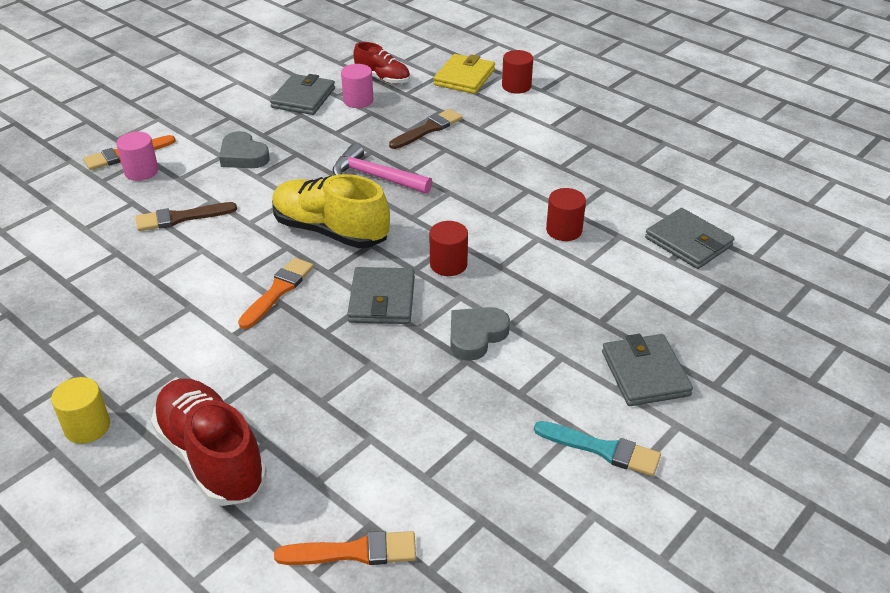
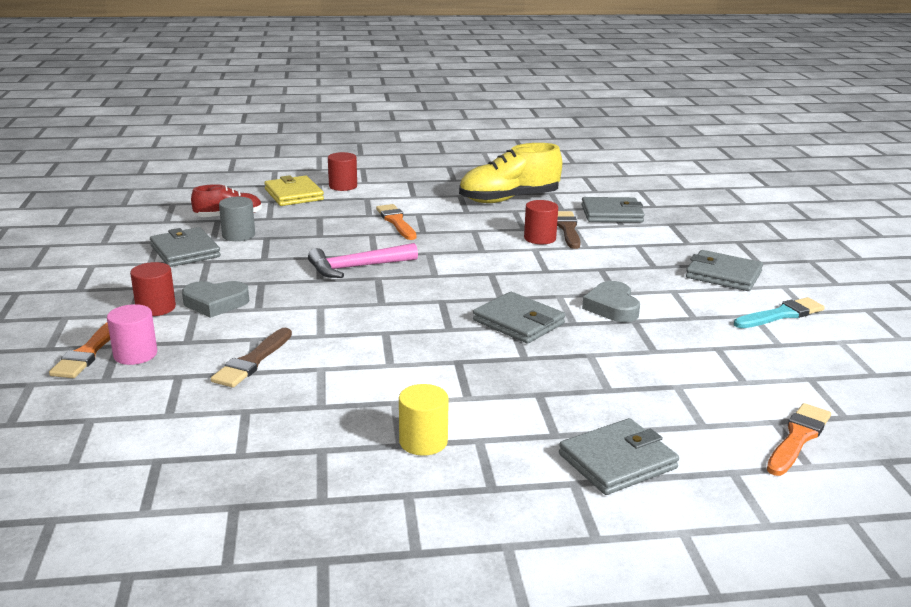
camera: 50 degrees left, 15 degrees down
yellow cylinder [51,377,110,444] -> yellow cylinder moved to [399,384,449,456]
red shoe [151,379,267,506] -> grey wallet [559,418,679,495]
orange brush [238,258,314,329] -> orange brush moved to [376,204,416,240]
yellow shoe [272,174,390,248] -> yellow shoe moved to [459,143,562,203]
pink cylinder [341,64,373,108] -> grey cylinder [219,197,255,241]
brown brush [389,109,462,149] -> brown brush moved to [557,211,581,249]
red cylinder [430,221,468,276] -> red cylinder moved to [130,262,176,316]

